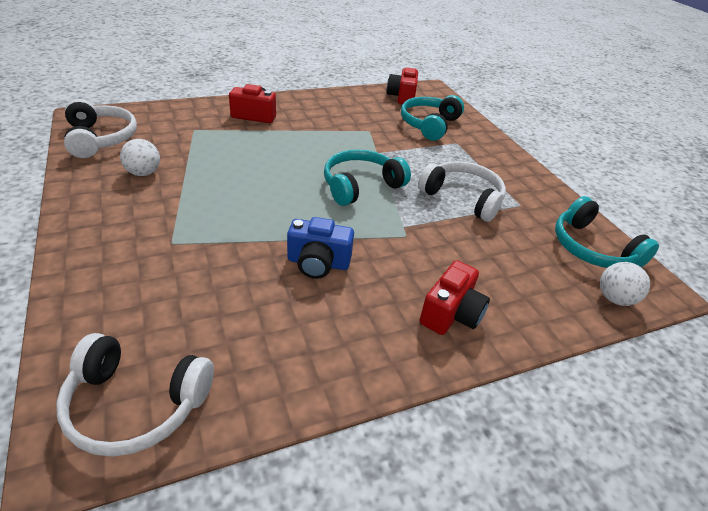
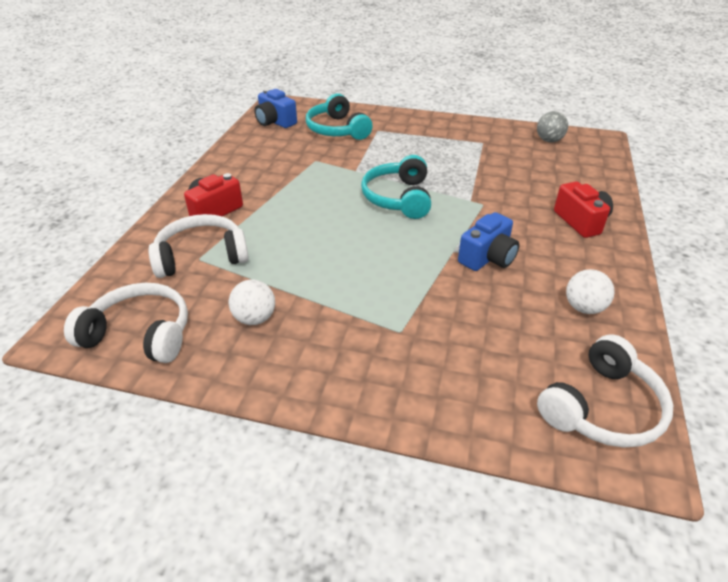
camera: 50 degrees left, 0 degrees up
red camera [387,66,418,104] -> blue camera [254,89,297,128]
white headphones [418,161,506,222] -> white headphones moved to [148,214,249,278]
turquoise headphones [555,196,659,268] -> grey ball [537,111,568,142]
white ball [600,262,650,306] -> white ball moved to [566,269,615,314]

